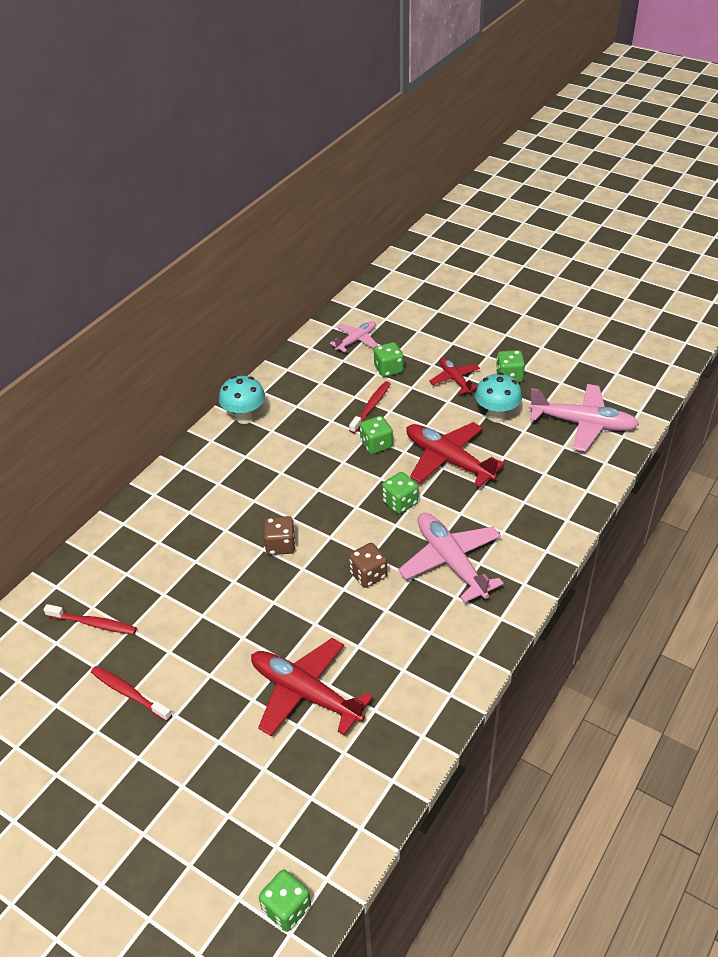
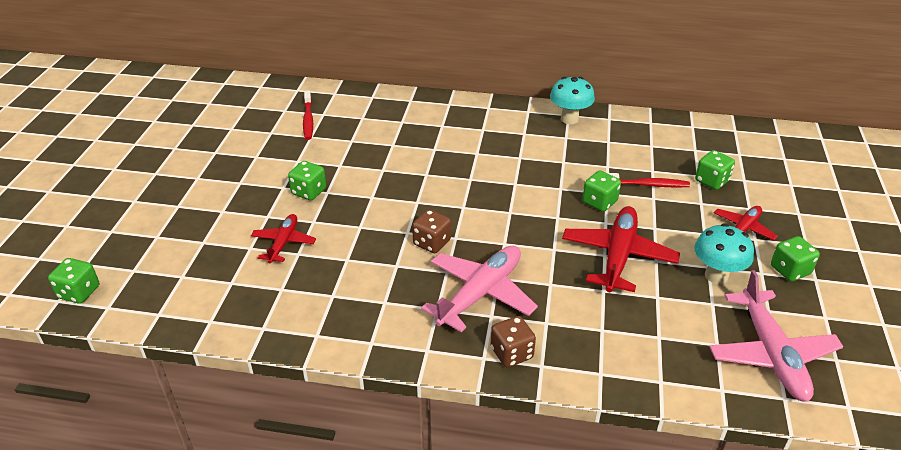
camera: 65 degrees right, 5 degrees down
red toothbrush [91,666,172,721] -> none
red plane [251,638,373,736] -> red plane [251,214,316,263], size x0.58
brown dice [264,516,295,555] -> brown dice moved to [491,316,536,368]
pink plane [330,321,378,352] -> none
green dice [382,472,419,514] -> green dice moved to [288,161,326,200]

